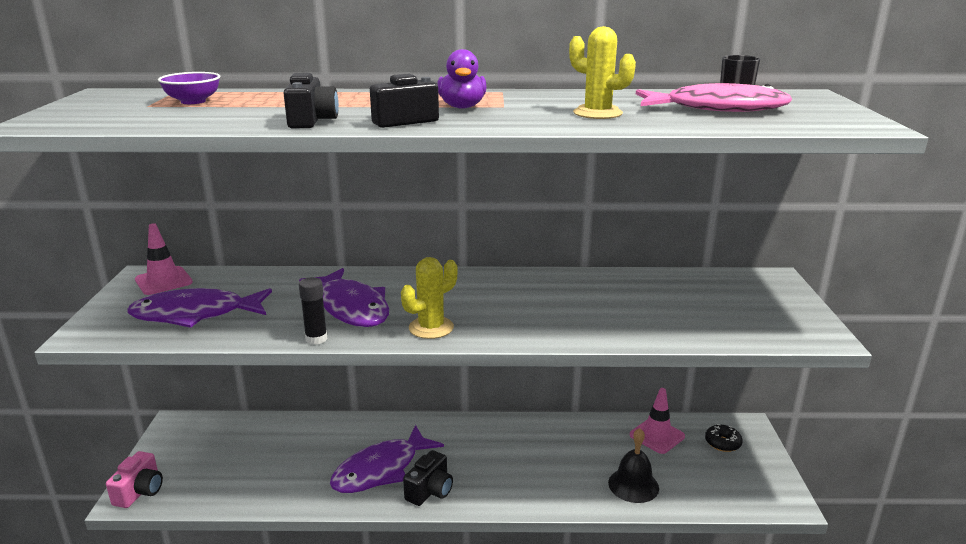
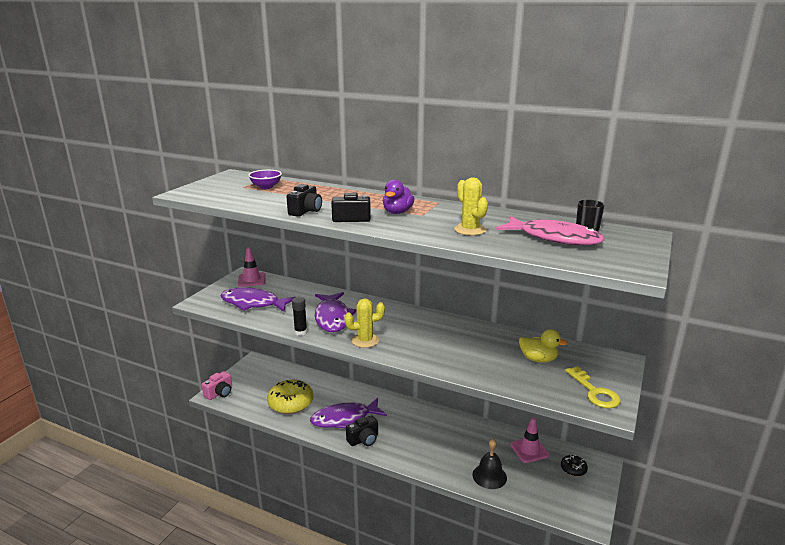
camera: 25 degrees right, 0 degrees up
none -> yellow donut [267,380,313,414]
none -> yellow duck [519,329,568,363]
none -> yellow key [565,366,621,408]

